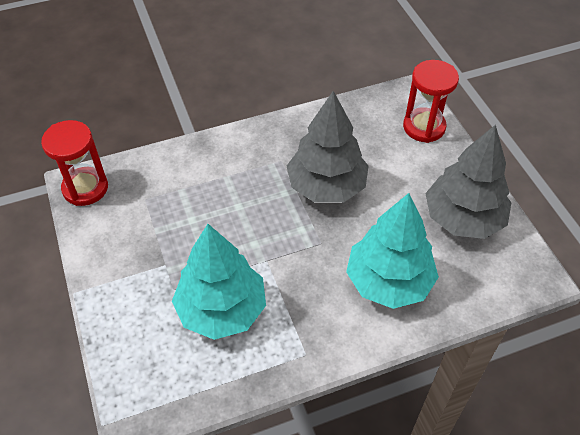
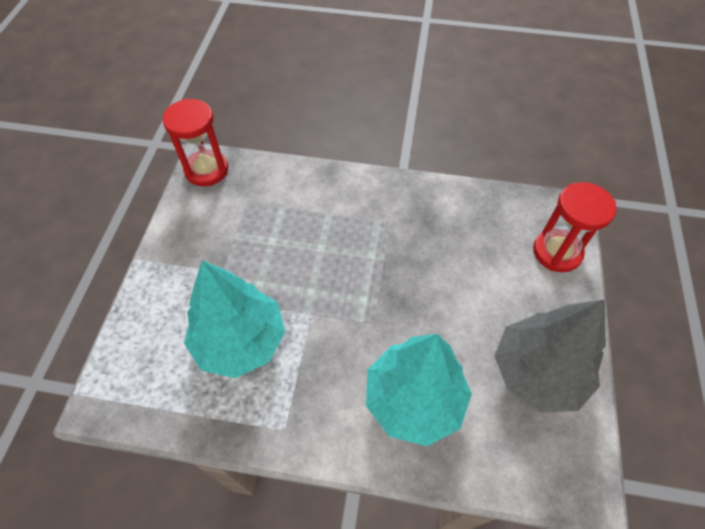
camera: 30 degrees right, 5 degrees up
grey tree [287,91,369,203] -> none

